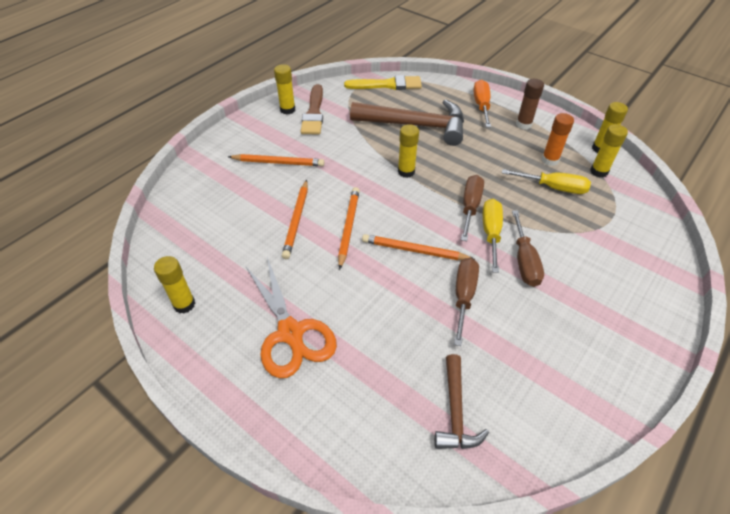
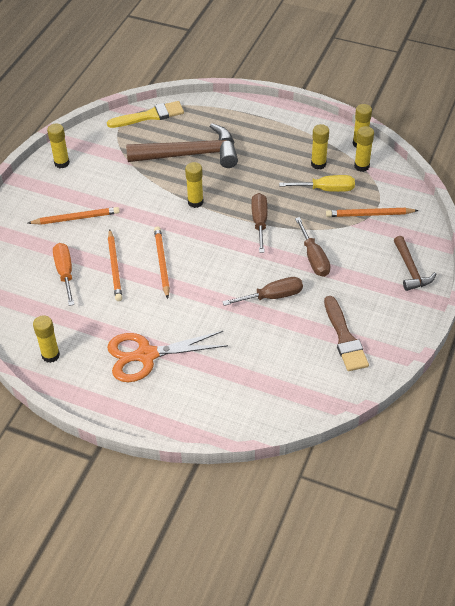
camera: 15 degrees left, 0 degrees up
orange scissors [246,257,337,378] -> orange scissors turned 120 degrees clockwise [107,331,228,382]
brown brush [301,84,323,134] -> brown brush moved to [324,296,369,371]
orange pencil [362,234,475,260] -> orange pencil moved to [326,208,419,217]
brown hammer [435,354,489,449] -> brown hammer moved to [394,236,436,291]
brown screwdriver [454,258,479,346] -> brown screwdriver turned 75 degrees clockwise [222,277,303,306]
orange screwdriver [473,80,491,127] -> orange screwdriver moved to [53,243,74,306]
yellow screwdriver [483,199,503,273] -> none
brown glue stick [516,79,544,130] -> none
orange glue stick [542,113,574,166] -> yellow glue stick [311,124,329,169]

